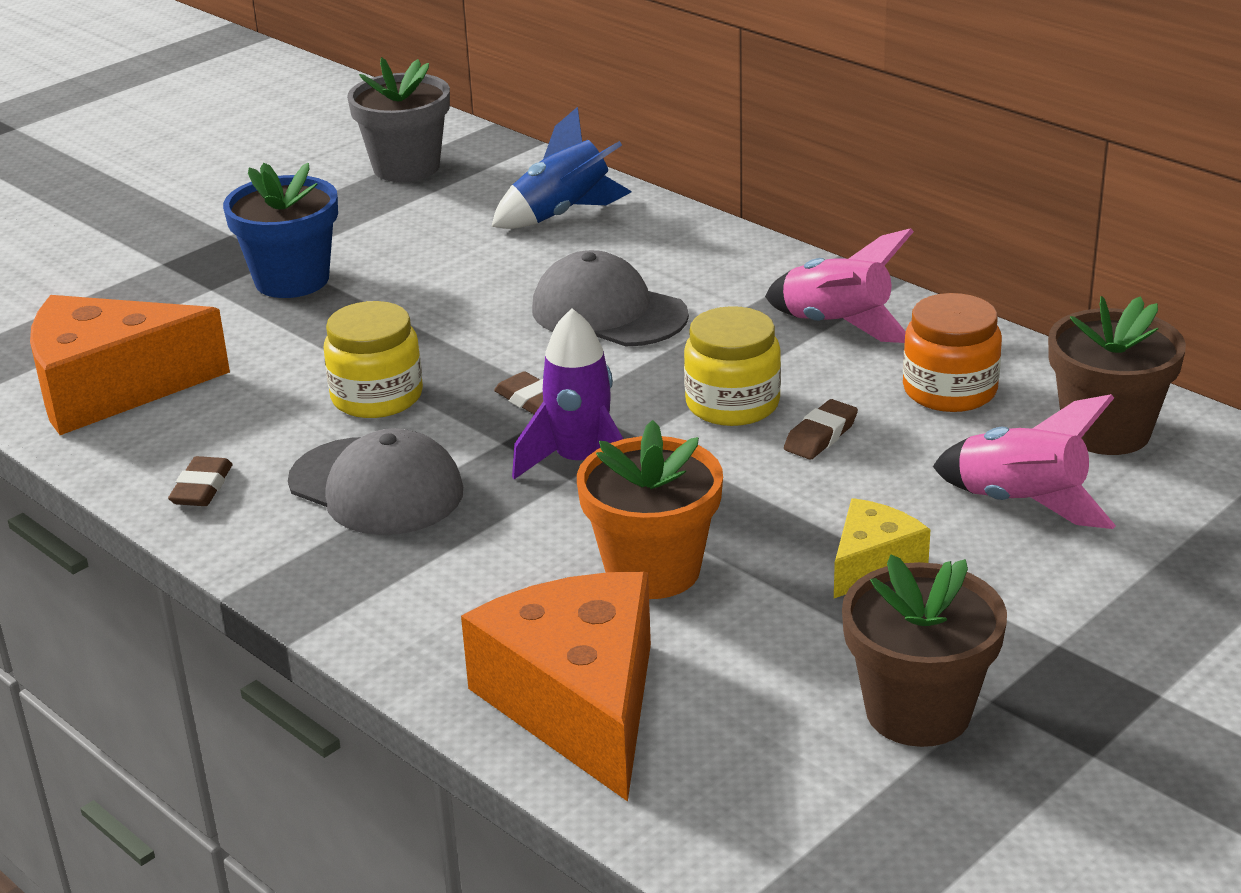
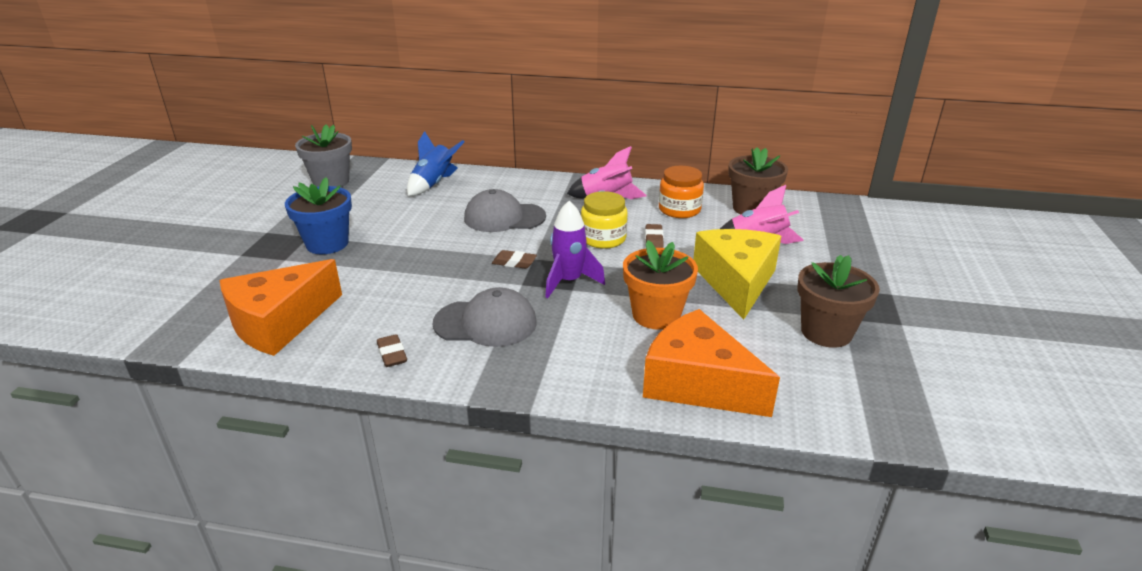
camera: 35 degrees left, 0 degrees up
yellow jar [324,301,423,418] -> none
yellow cheese [834,498,931,598] -> yellow cheese [693,229,781,320], size x1.94

